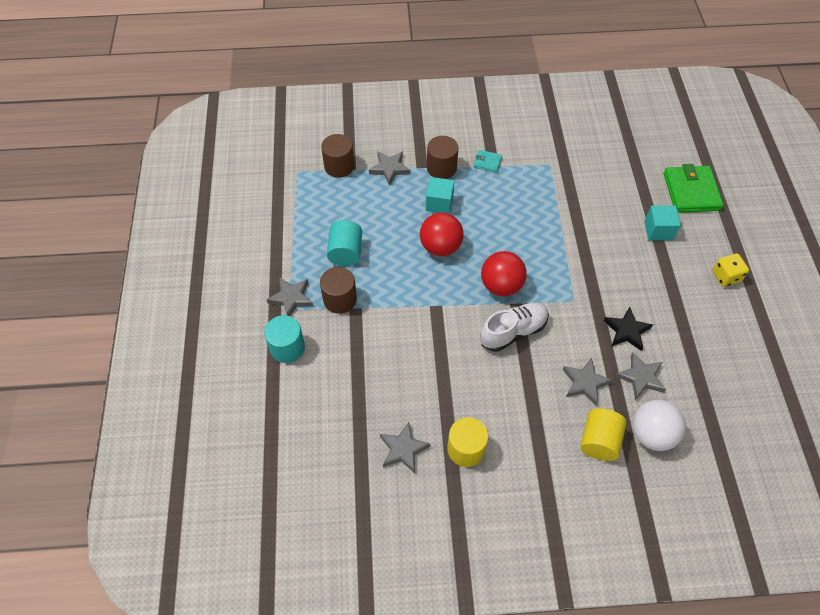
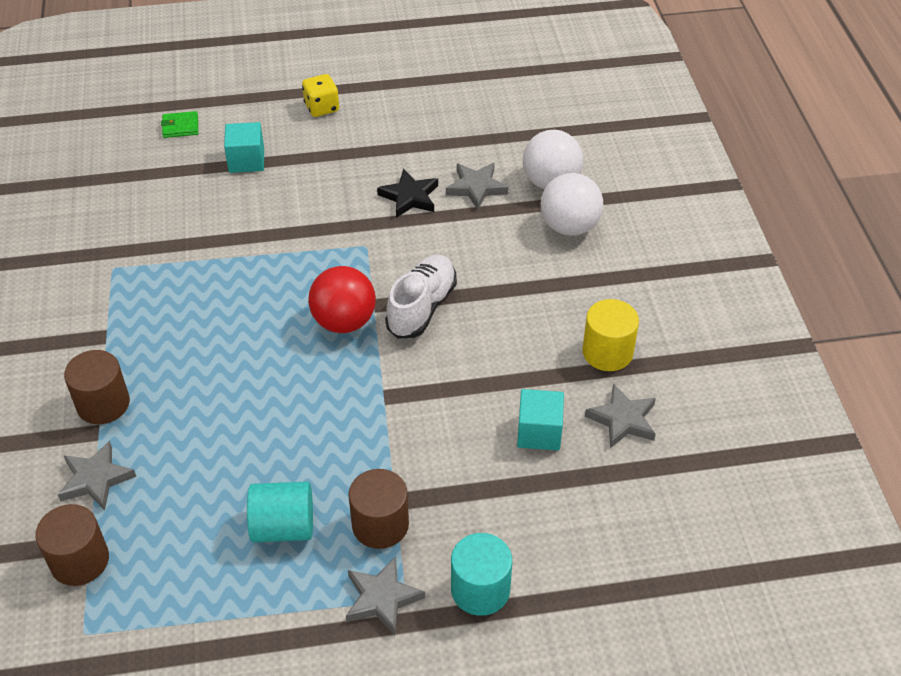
camera: 95 degrees left, 10 degrees down
red ball [420,212,464,256] -> none
turquoise cube [426,177,455,214] -> turquoise cube moved to [517,389,564,451]
turquoise wallet [474,150,502,173] -> none
white shoe [480,302,549,352] -> white shoe turned 60 degrees clockwise [385,254,457,339]
grey star [562,358,612,406] -> none
yellow cylinder [580,408,627,461] -> white ball [540,173,603,236]
green wallet [664,164,724,213] -> green wallet [161,111,198,138], size x0.48

